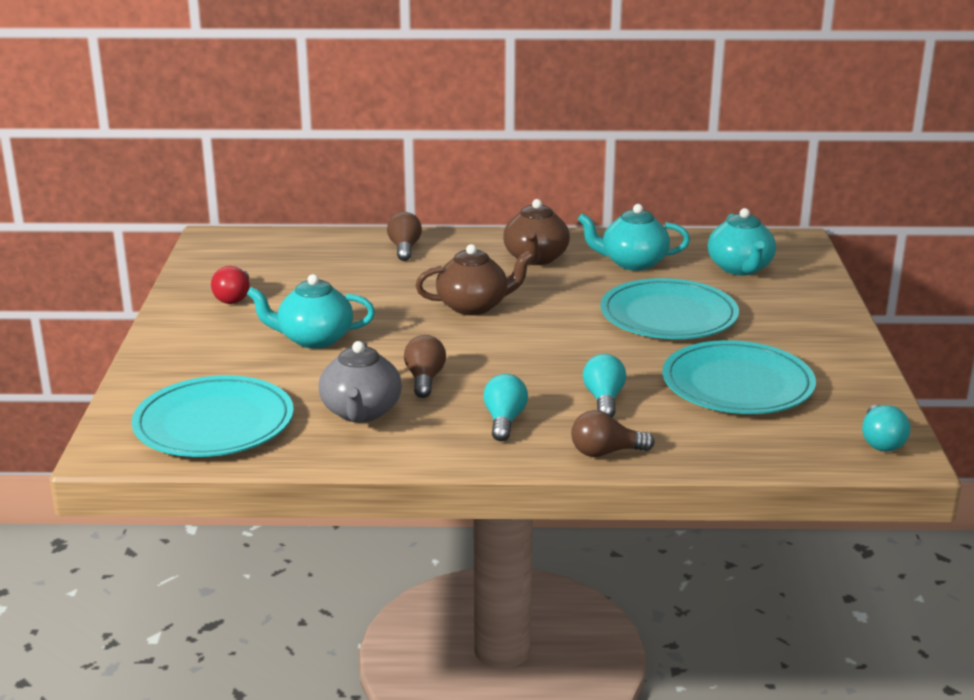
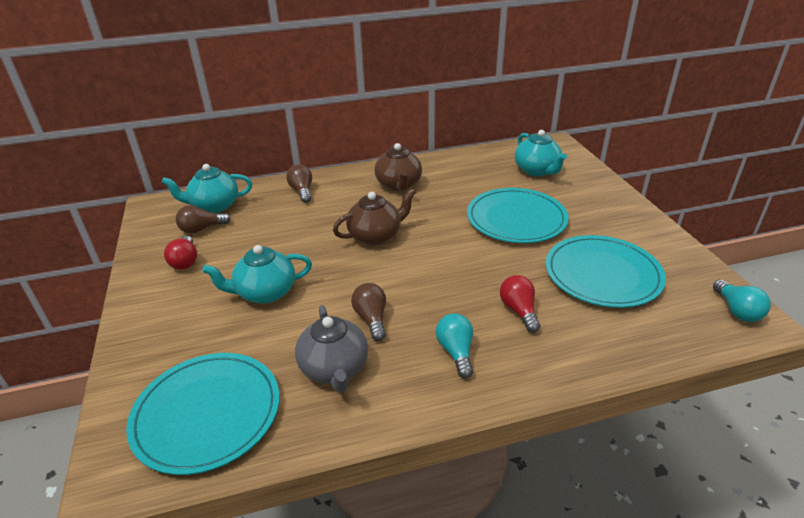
camera: 15 degrees left, 10 degrees up
brown light bulb [571,410,655,457] -> brown light bulb moved to [176,205,231,234]
turquoise teapot [578,204,690,271] -> turquoise teapot moved to [162,164,252,213]
turquoise light bulb [583,354,626,417] -> red light bulb [500,275,540,333]

